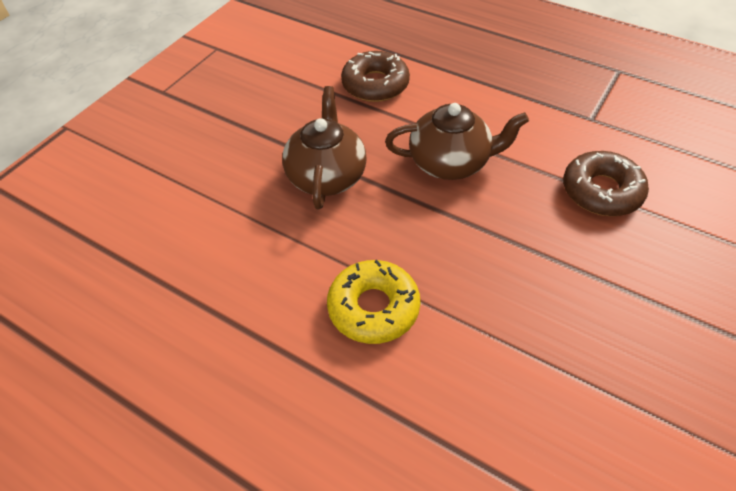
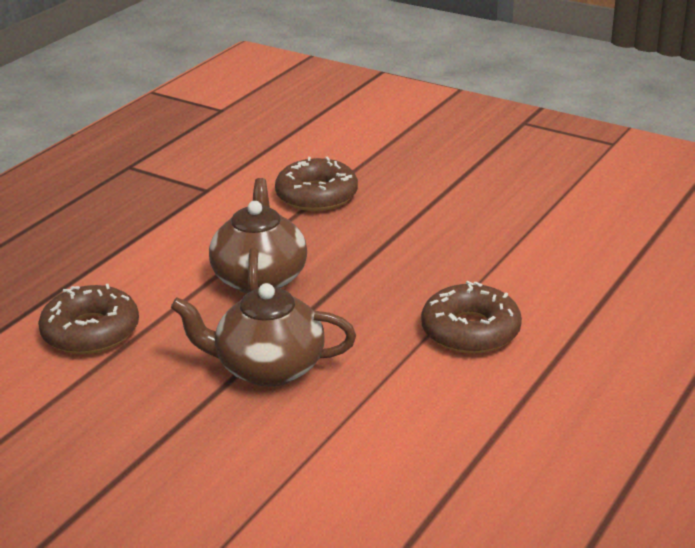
camera: 90 degrees left, 20 degrees down
yellow donut [327,260,421,344] -> brown donut [421,281,522,354]

